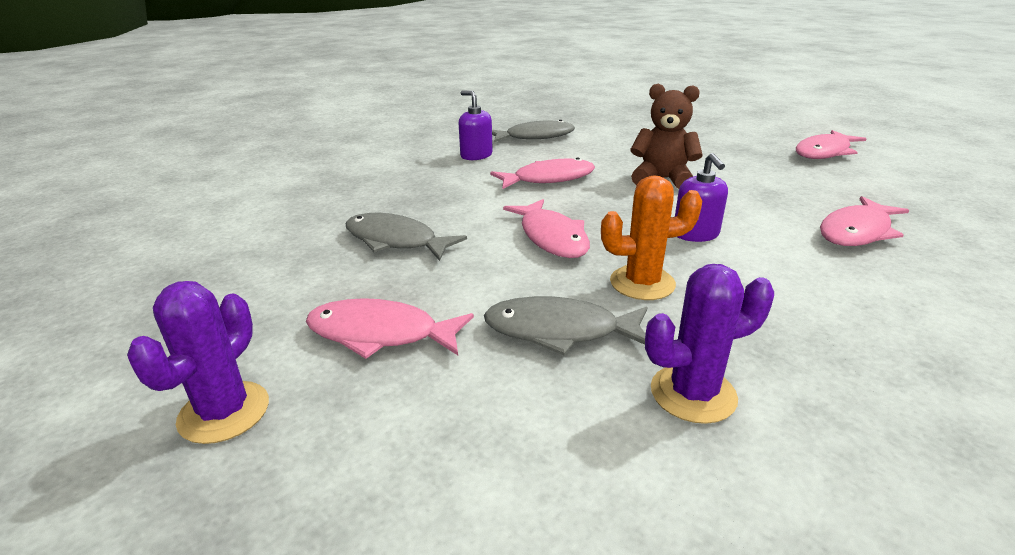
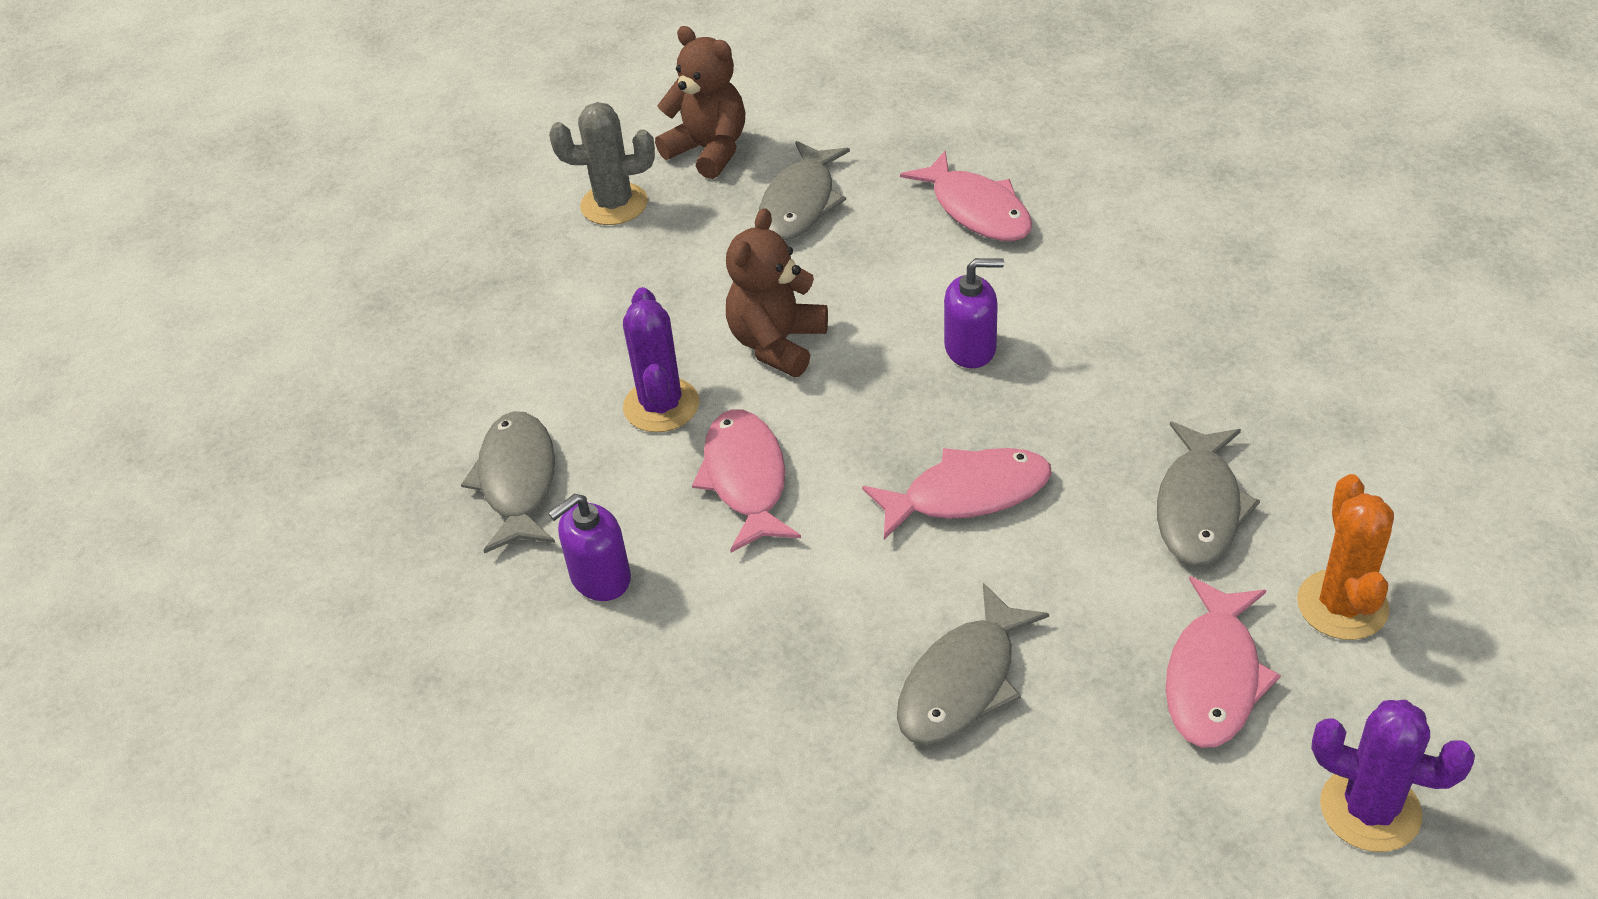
camera: 80 degrees left, 15 degrees up
orange cactus [601,175,702,300] -> orange cactus moved to [1297,474,1394,640]
purple cactus [645,264,774,424] -> purple cactus moved to [623,287,699,432]
pink fish [796,130,866,159] -> brown teddy bear [655,26,745,179]
none -> grey cactus [549,102,655,225]
none -> grey fish [759,141,850,240]

